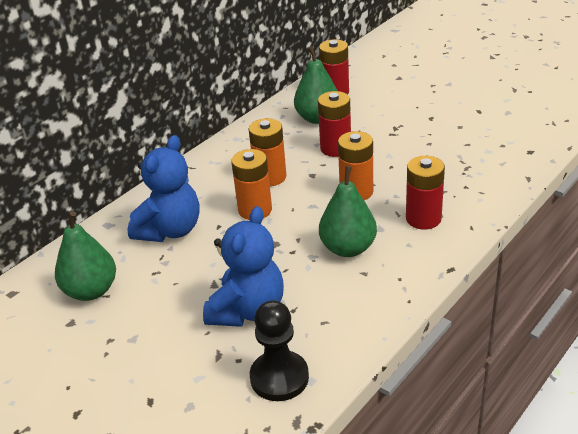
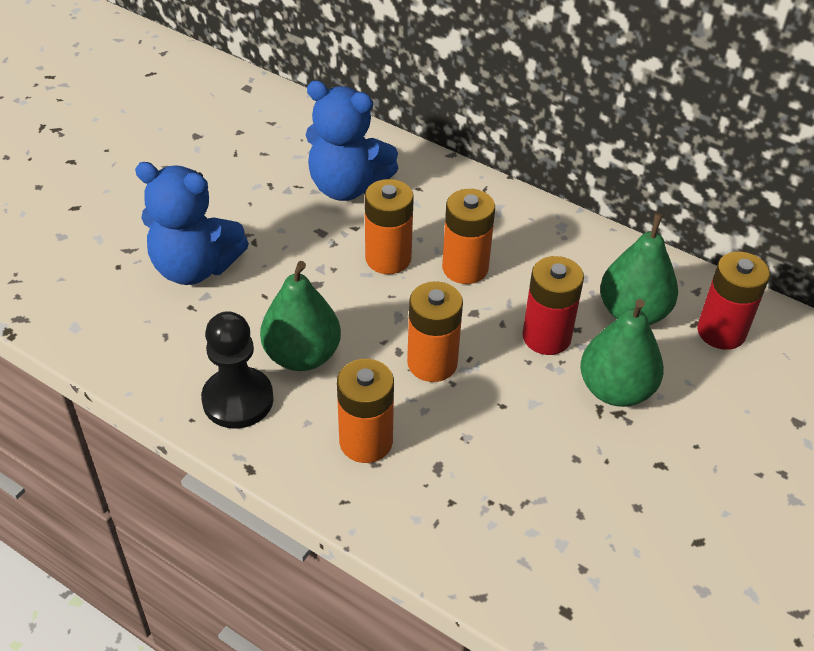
camera: 80 degrees right, 10 degrees up
green pear [55,211,116,301] -> green pear moved to [580,299,664,407]
black pawn [250,300,309,401] -> black pawn moved to [201,311,274,429]
red battery [406,156,445,230] -> orange battery [337,359,394,463]

